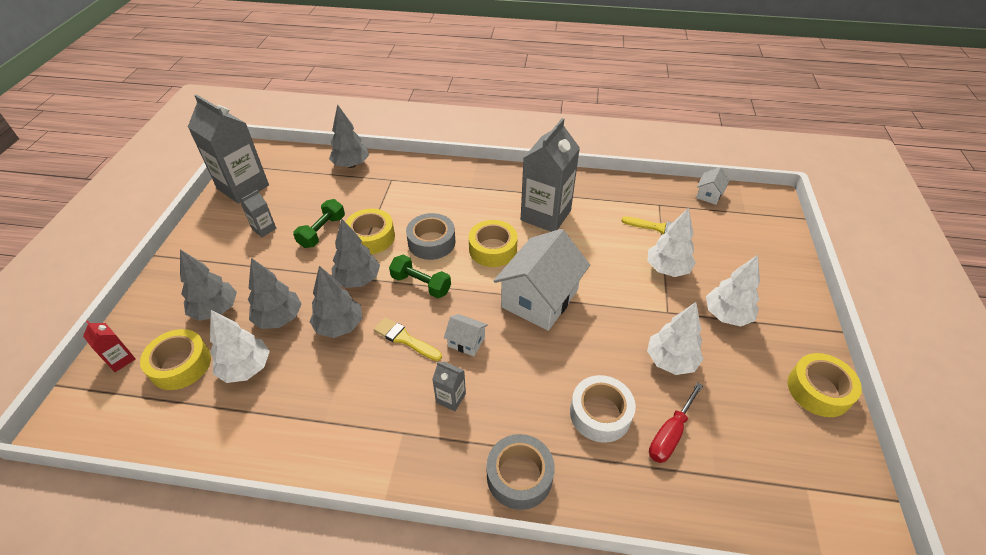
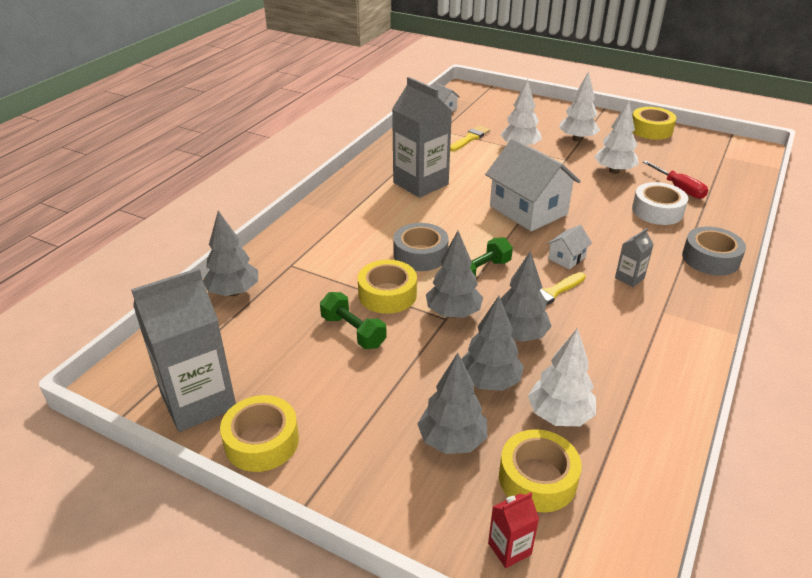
camera: 70 degrees left, 10 degrees down
grey carton [241,190,277,237] -> none
yellow tape [469,220,518,267] -> yellow tape moved to [220,395,299,472]

